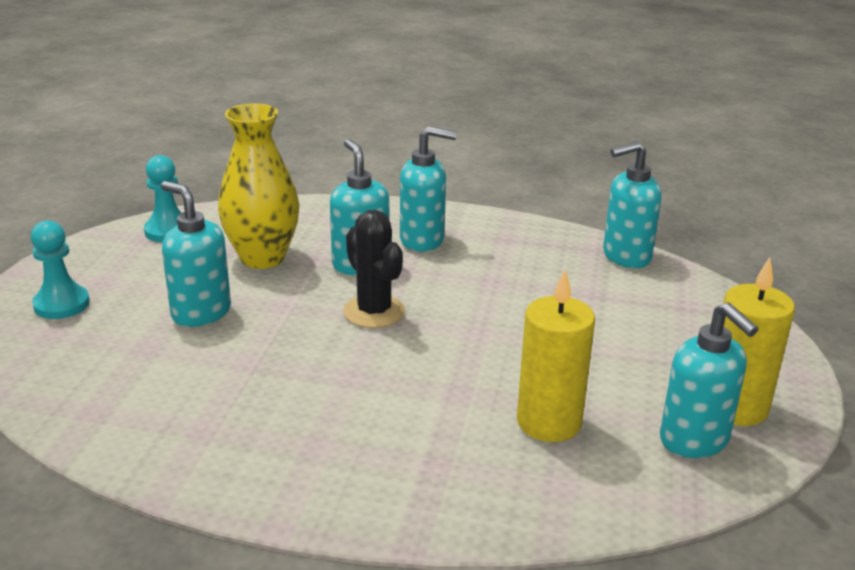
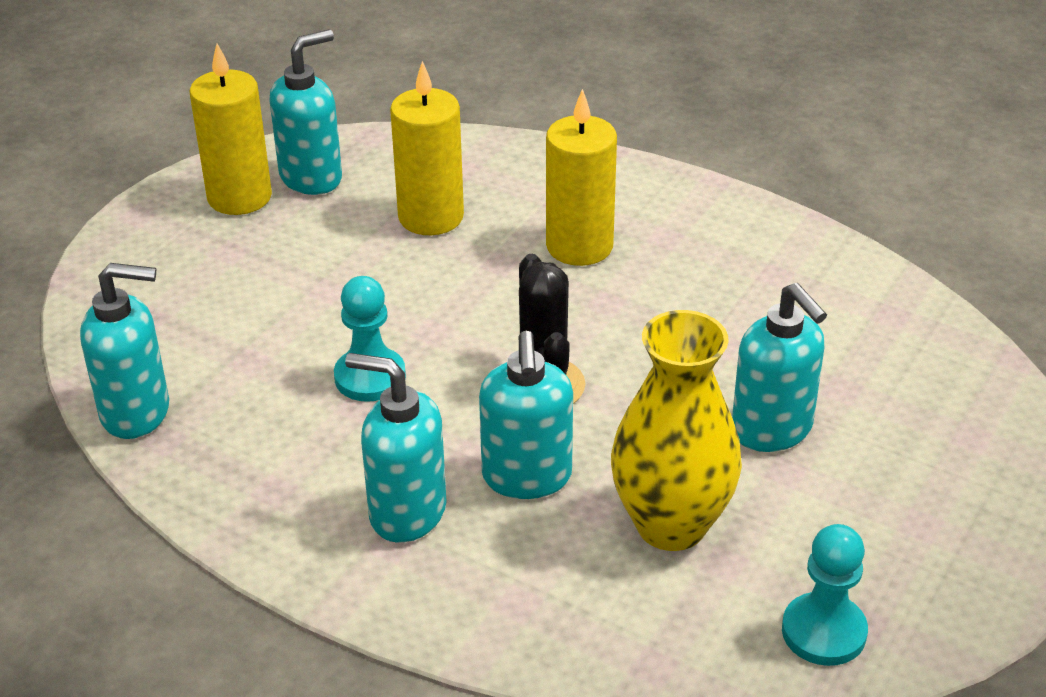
camera: 160 degrees left, 10 degrees up
turquoise pawn [31,220,90,319] -> turquoise pawn moved to [334,276,406,402]
turquoise soap dispenser [660,302,758,458] -> turquoise soap dispenser turned 60 degrees clockwise [270,30,342,195]
none -> yellow candle [546,89,617,266]

